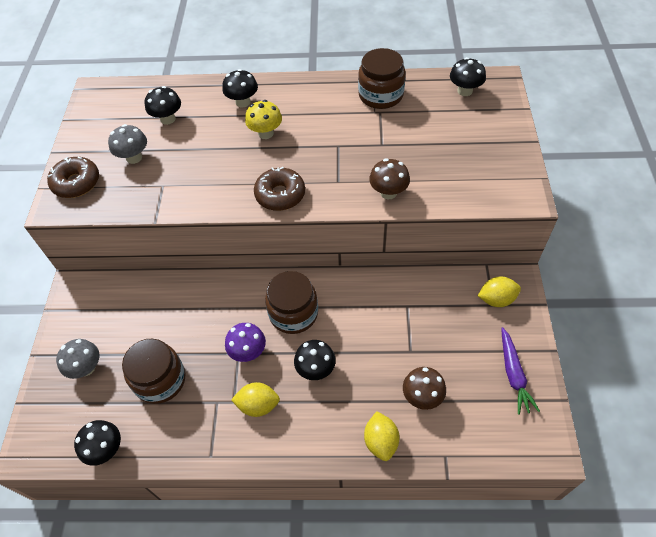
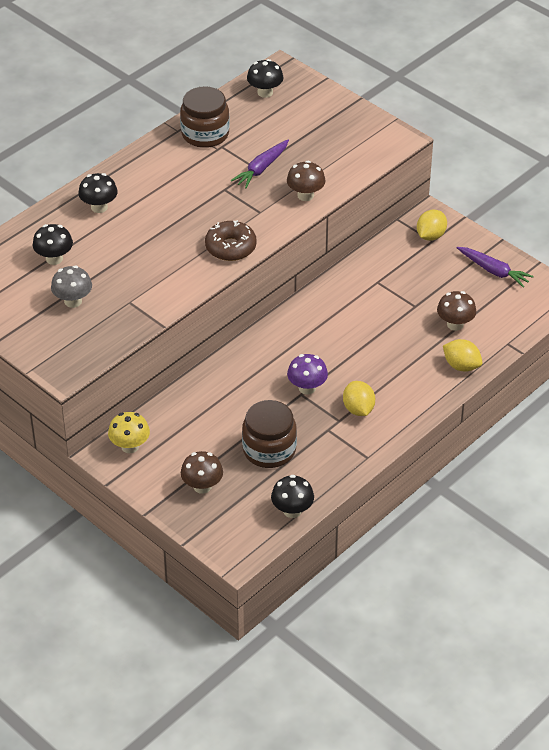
camera: 50 degrees left, 10 degrees down
brown donut [47,157,99,198] -> none
grey mushroom [56,339,99,379] -> brown mushroom [181,451,223,494]
yellow lemon [231,382,280,417] -> yellow lemon turned 60 degrees counterclockwise [343,381,375,416]
yellow mushroom [245,100,282,139] -> yellow mushroom moved to [108,412,150,453]
brown jar [265,271,318,334] -> none
black mushroom [294,340,336,380] -> none
none -> purple carrot [230,140,289,188]

